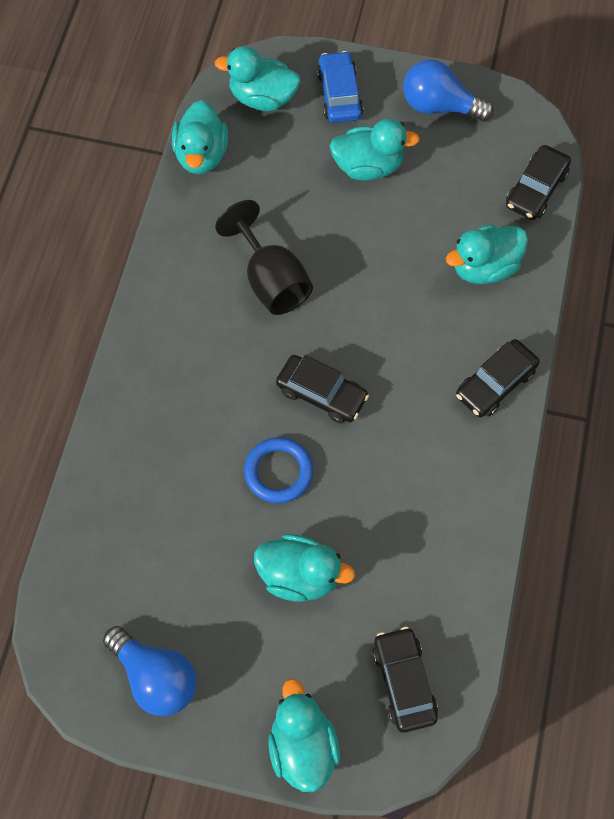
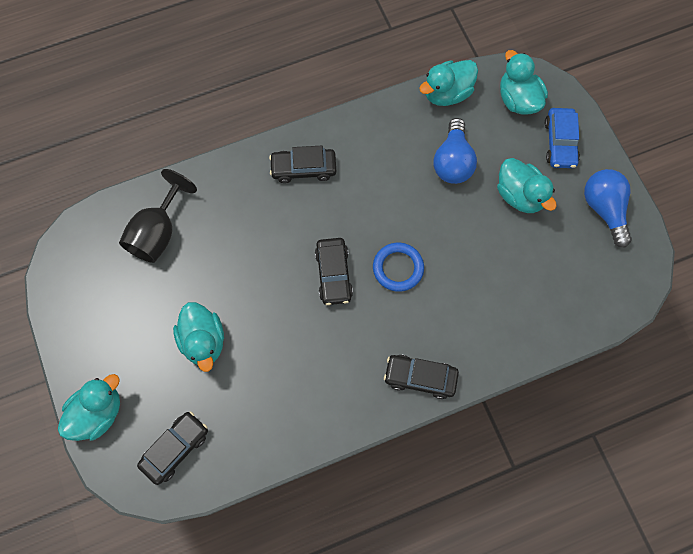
camera: 55 degrees right, 5 degrees up
blue light bulb [103,626,197,716] -> blue light bulb moved to [434,118,477,184]
black goblet [215,200,313,315] -> black goblet moved to [119,169,197,263]
blue ring [244,437,313,503] -> blue ring moved to [373,243,424,292]
blue car [317,51,363,123] -> blue car turned 135 degrees clockwise [545,108,580,168]
turquoise duck [446,225,528,284] -> none
black car [506,145,571,220] -> black car moved to [269,146,336,183]

